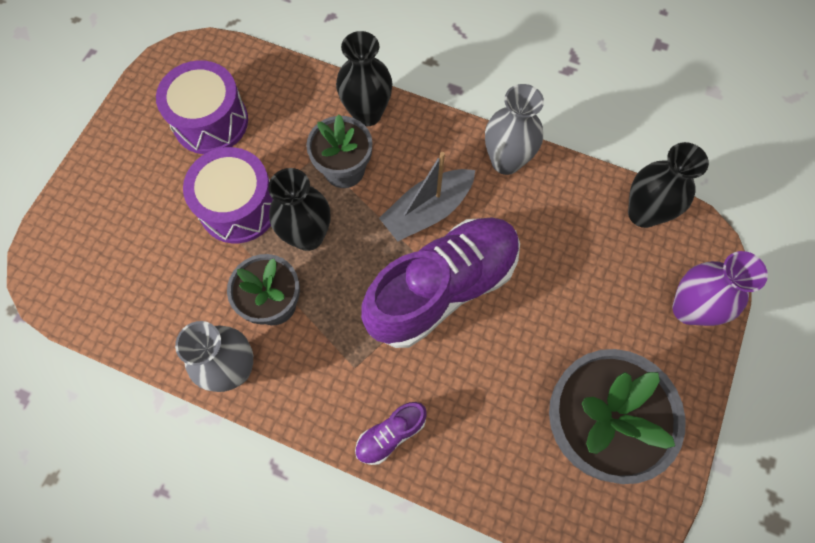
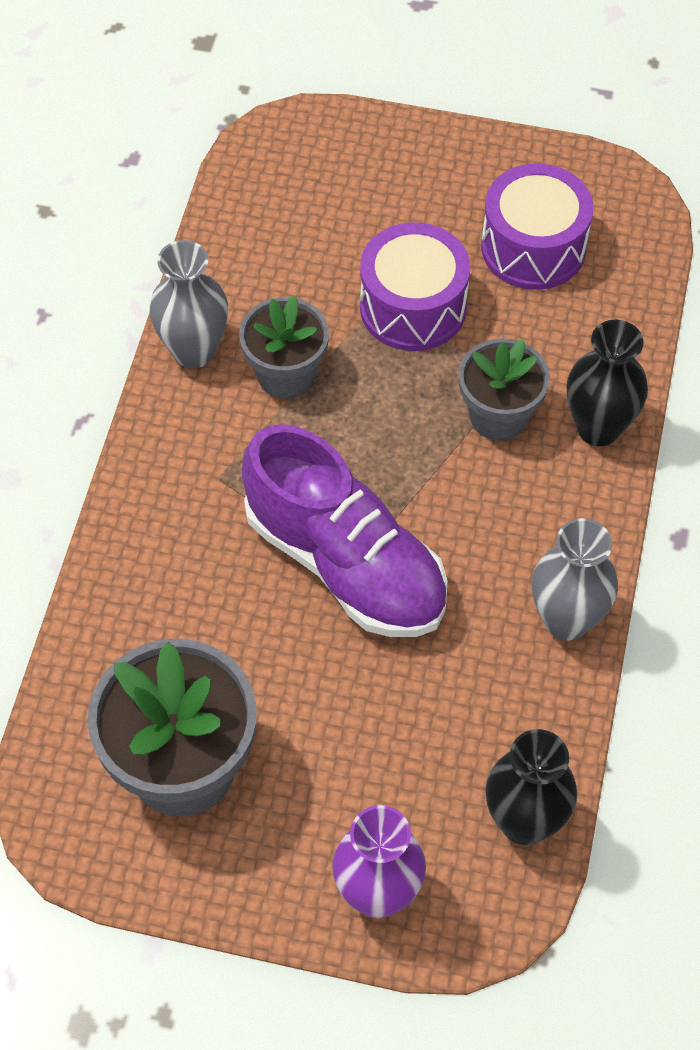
camera: 80 degrees right, 10 degrees down
black vase [268,168,331,251] -> none
purple shoe [355,402,426,465] -> none
grey boat [379,152,475,241] -> none

